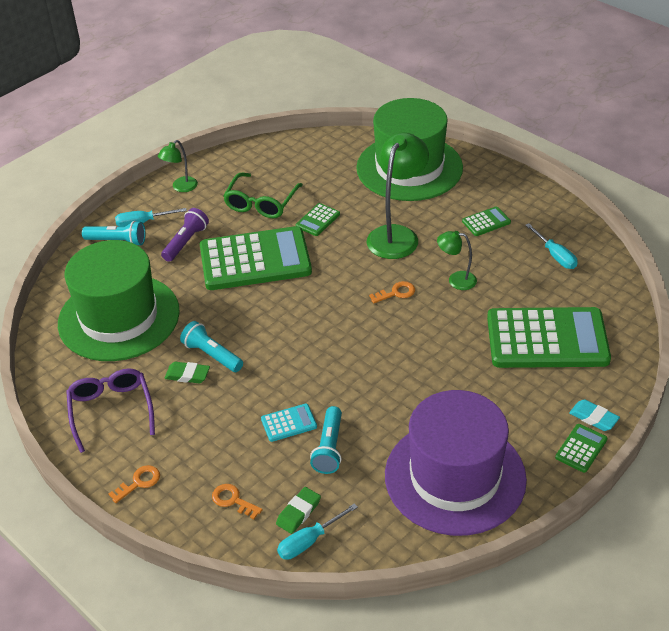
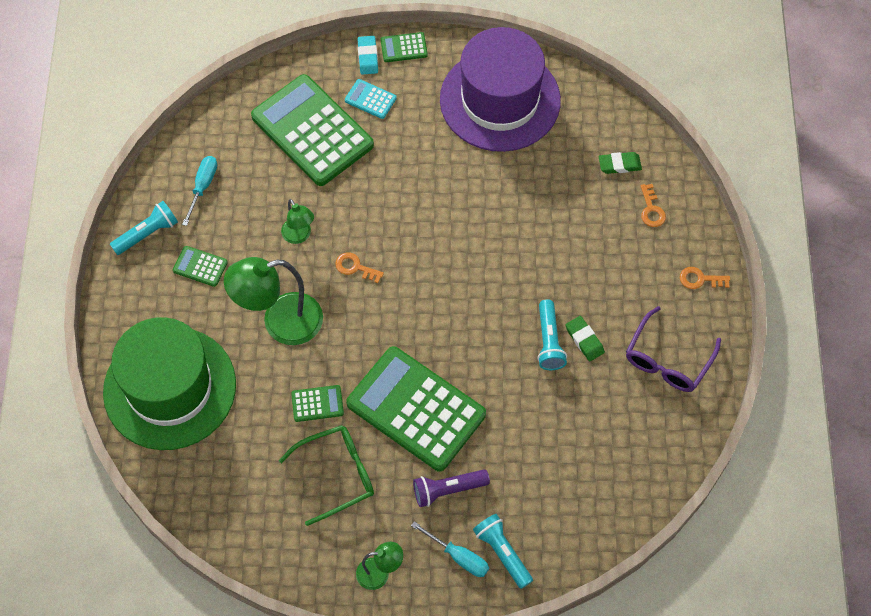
camera: 135 degrees left, 20 degrees up
green hat [58,240,180,361] -> none
turquoise calculator [261,404,317,442] -> turquoise calculator moved to [345,79,397,119]
turquoise screwdriver [277,503,358,560] -> none
turquoise flashlight [310,406,342,474] -> turquoise flashlight moved to [110,201,178,255]

